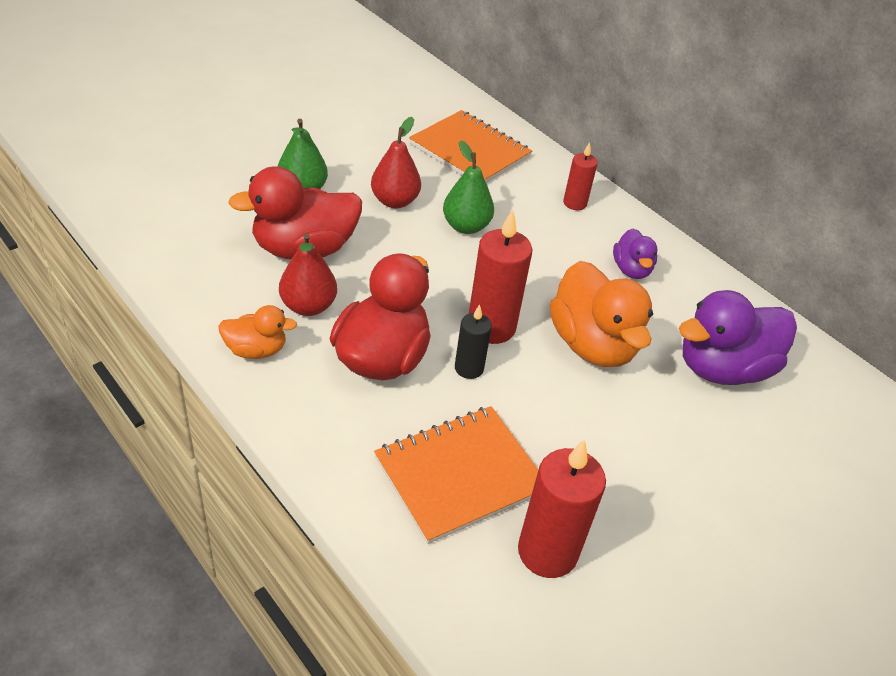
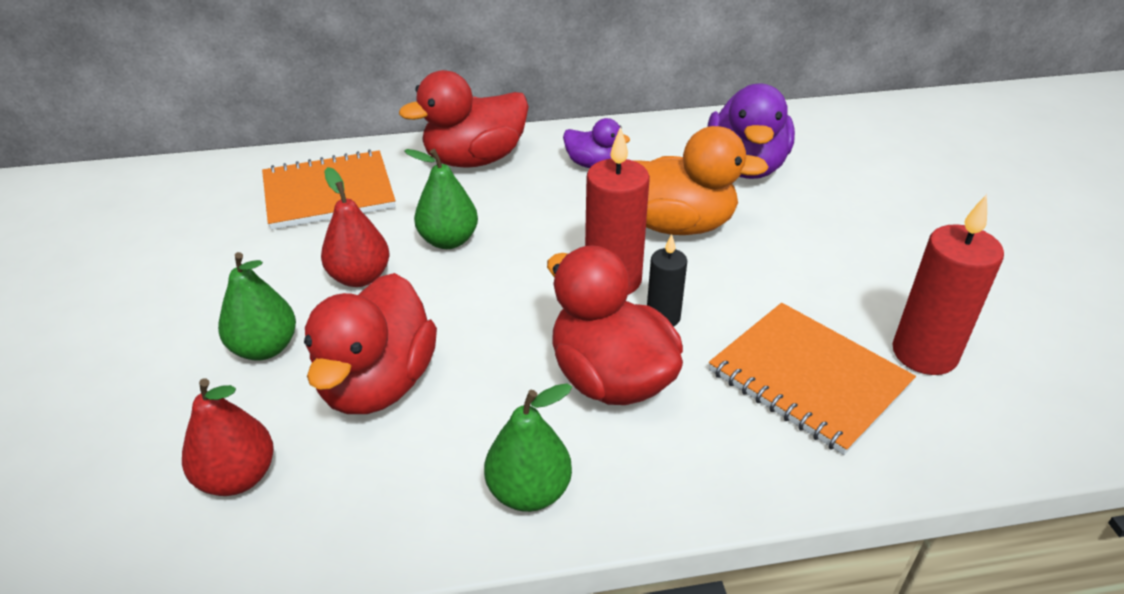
camera: 55 degrees left, 5 degrees down
orange duck [218,305,297,359] -> green pear [484,383,572,512]
red pear [279,233,337,316] -> red pear moved to [182,378,274,496]
orange notebook [374,406,538,544] -> orange notebook turned 45 degrees counterclockwise [709,303,916,455]
red candle [563,142,598,210] -> red duck [399,70,529,168]

